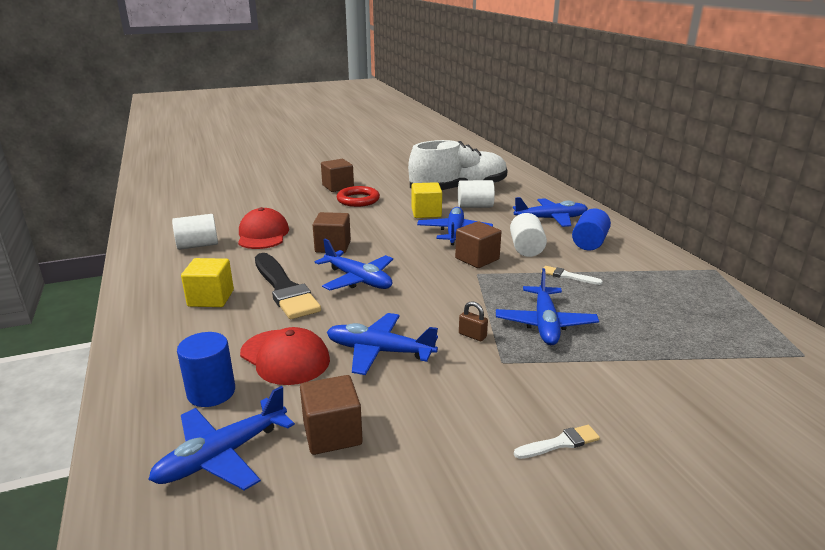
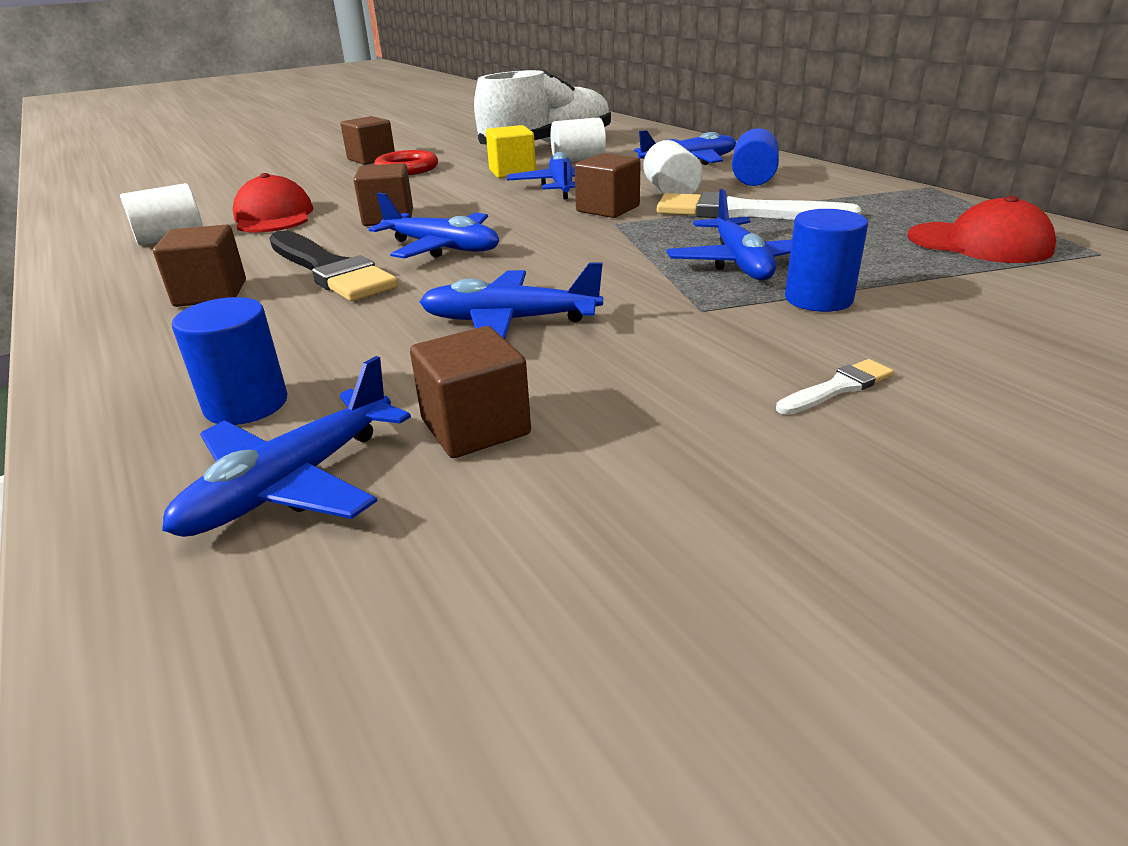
camera: 10 degrees left, 5 degrees up
yellow cube [181,258,234,307] -> brown cube [153,225,246,307]
red cap [240,327,330,385] -> red cap moved to [908,196,1056,263]
brown padlock [459,301,488,341] -> none
white brush [541,266,603,285] -> white brush [657,192,861,220], size x2.25
none -> blue cylinder [785,209,868,312]

